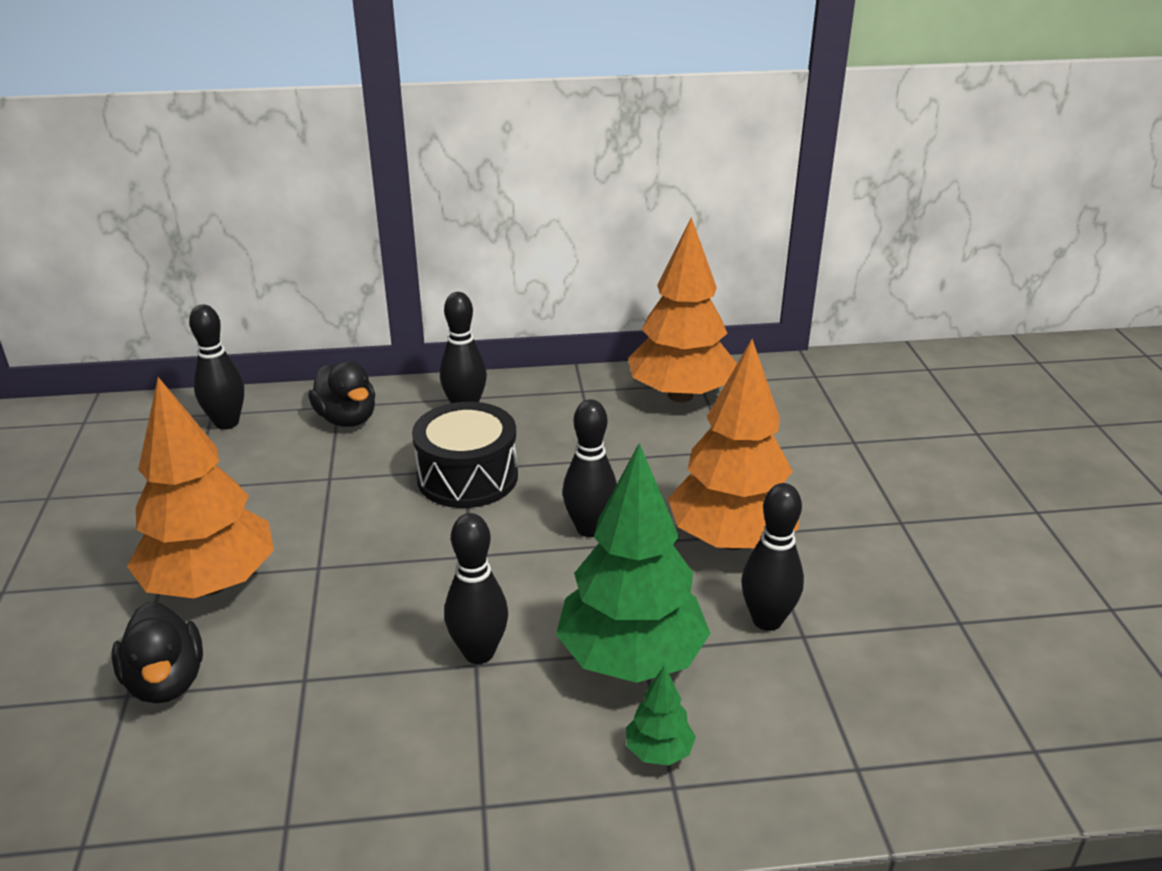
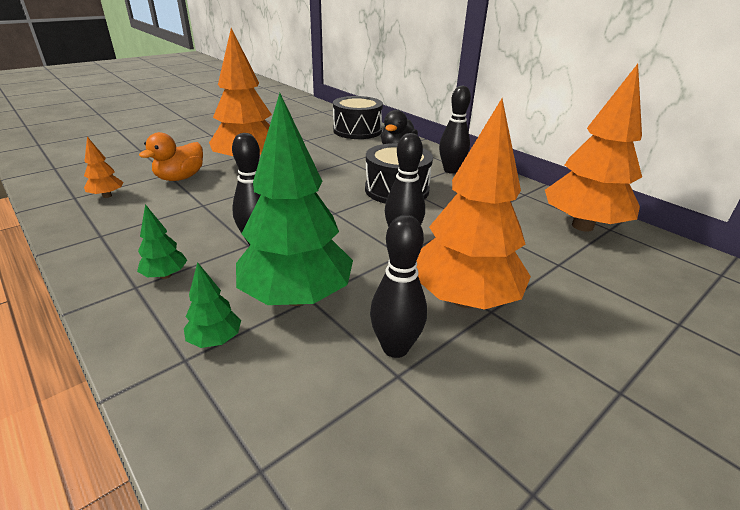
camera: 55 degrees right, 0 degrees up
black duck [112,602,203,703] -> orange duck [139,132,203,181]
black bowling pin [189,305,244,430] -> black drum [333,96,383,139]
none -> orange tree [84,137,123,198]
none -> green tree [137,204,187,279]

